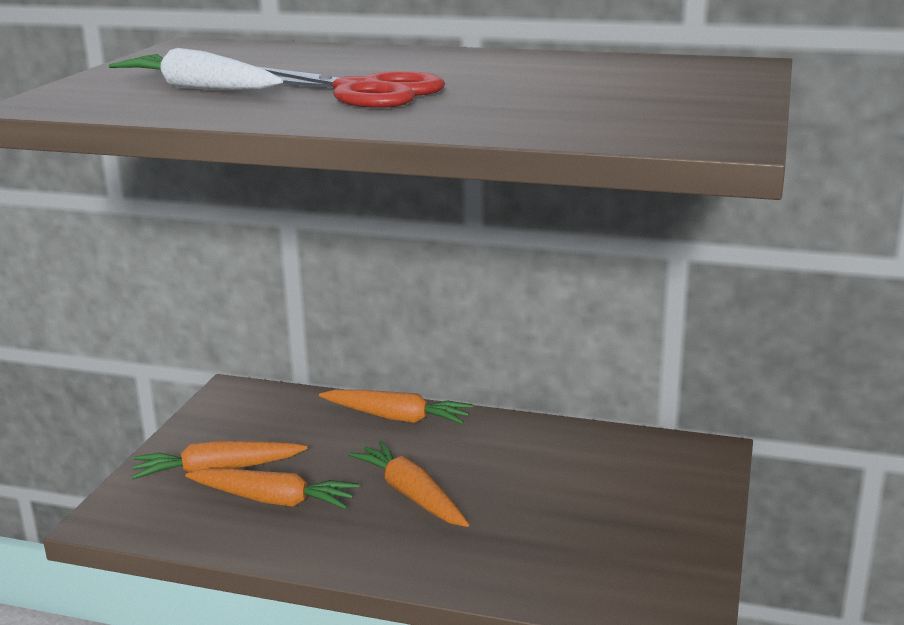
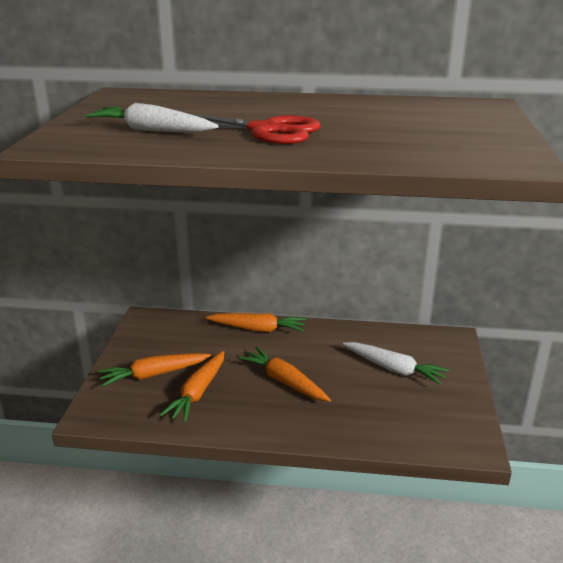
camera: 10 degrees left, 5 degrees up
orange carrot [185,469,359,509] -> orange carrot turned 105 degrees clockwise [160,351,224,422]
none -> white carrot [343,342,449,385]

